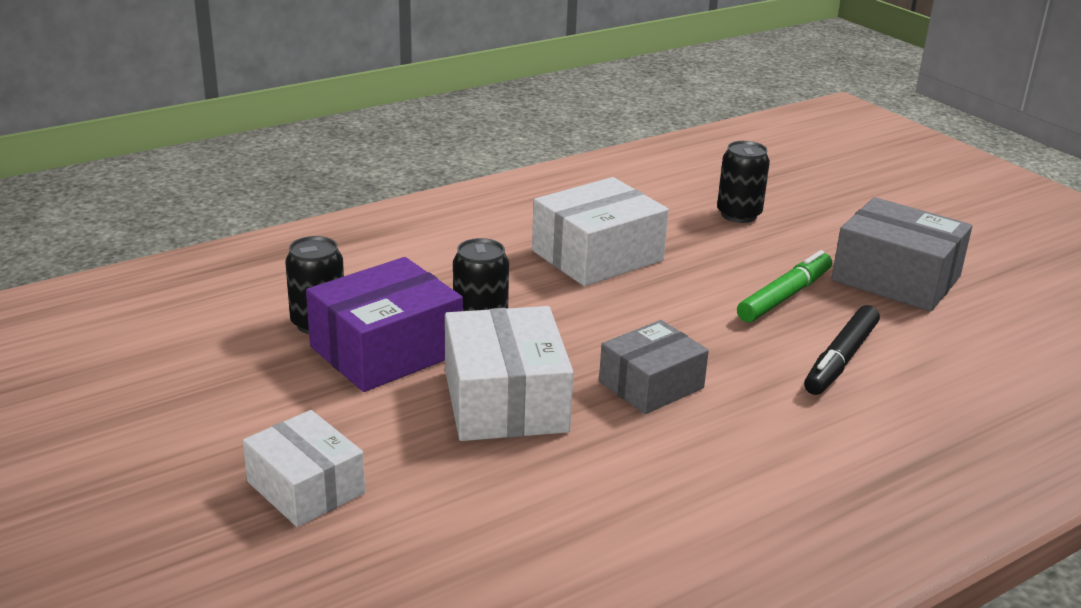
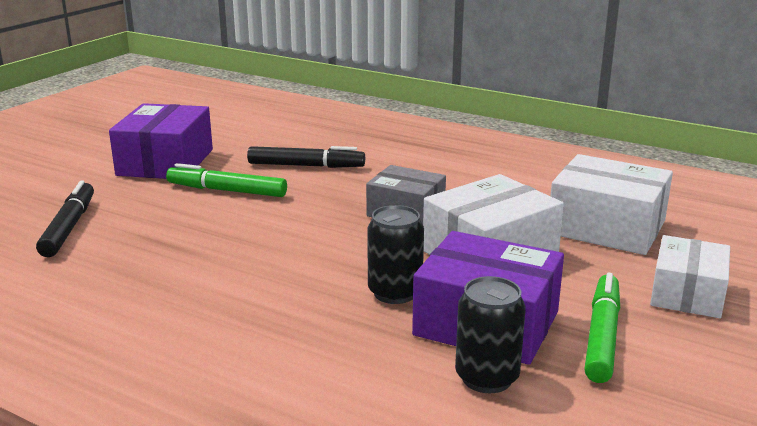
camera: 115 degrees left, 5 degrees down
white box [532,177,669,286] -> white box moved to [551,154,673,255]
black can [717,141,770,223] -> black marker [36,181,94,257]
grey box [831,197,972,312] -> purple box [109,103,213,179]
none -> green marker [584,273,620,383]

